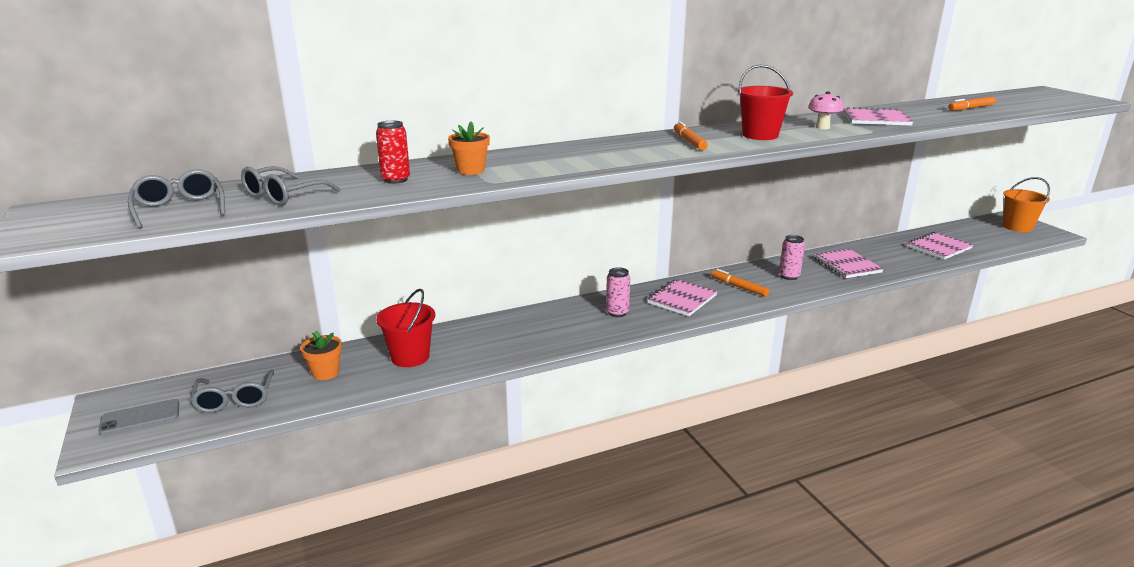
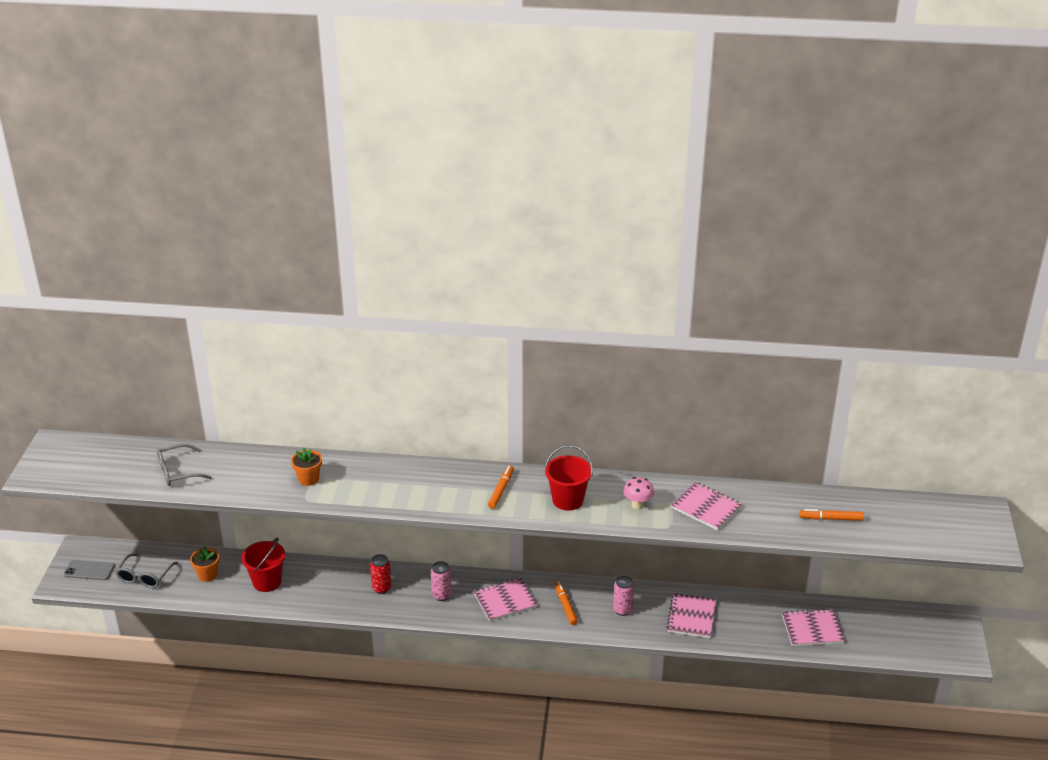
camera: 30 degrees right, 10 degrees up
grey glasses [128,169,225,229] -> none
red can [376,121,410,184] -> red can moved to [370,554,391,594]
orange bucket [1003,177,1050,232] -> none

